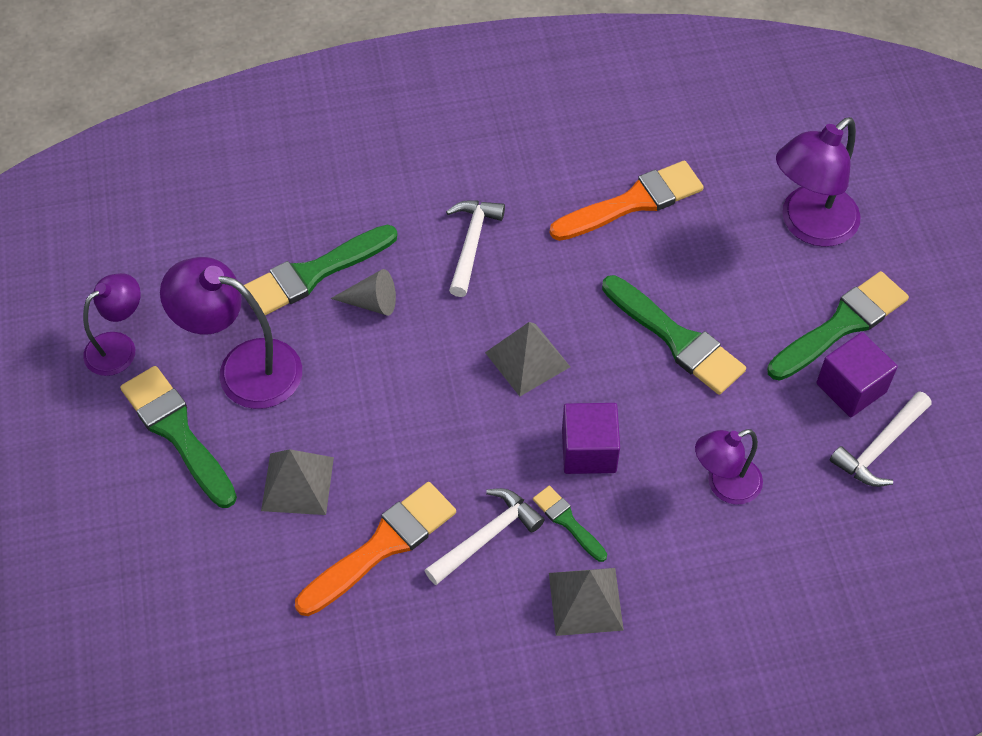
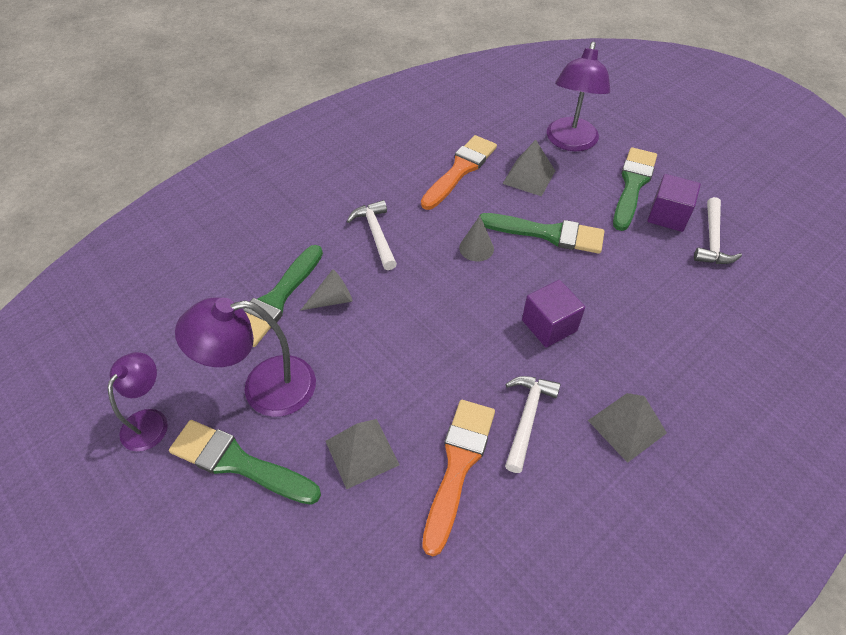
camera: 30 degrees left, 5 degrees down
grey pyramid [485,322,570,397] -> grey pyramid moved to [502,140,555,196]
green brush [533,486,607,562] -> none
purple lamp [695,429,763,505] -> none
none -> grey cone [459,216,494,261]

